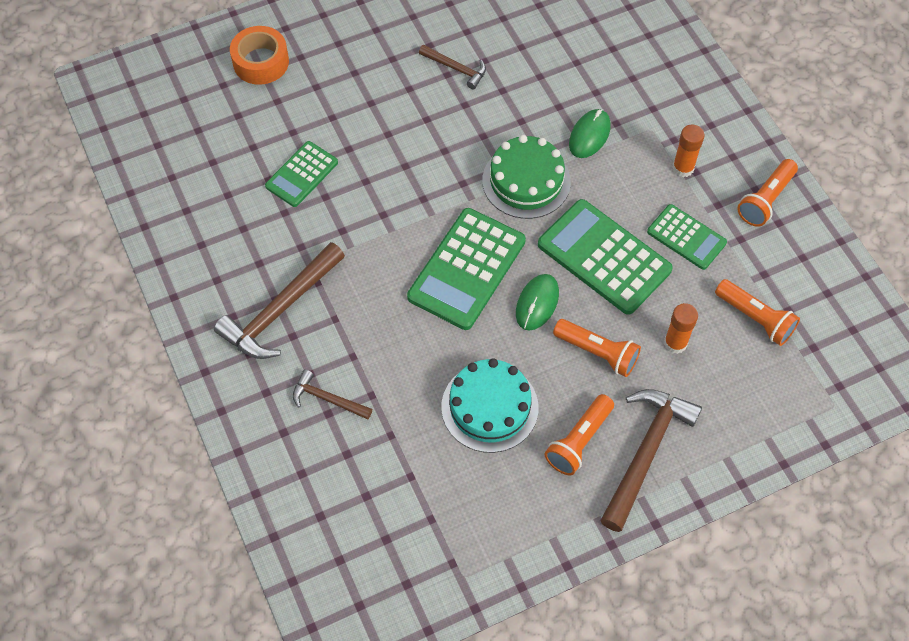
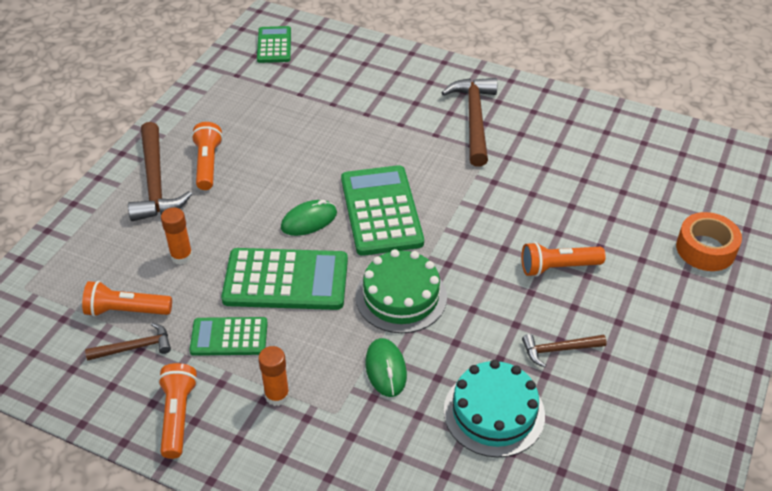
camera: 140 degrees right, 15 degrees down
green calculator [265,141,338,207] -> green calculator moved to [257,26,291,63]
brown hammer [293,370,372,420] -> brown hammer moved to [85,322,171,360]
turquoise cake [441,358,538,453] -> turquoise cake moved to [444,360,545,458]
green mouse [516,274,559,331] -> green mouse turned 75 degrees clockwise [281,200,337,236]
orange flashlight [553,319,641,377] -> orange flashlight moved to [521,242,606,277]

